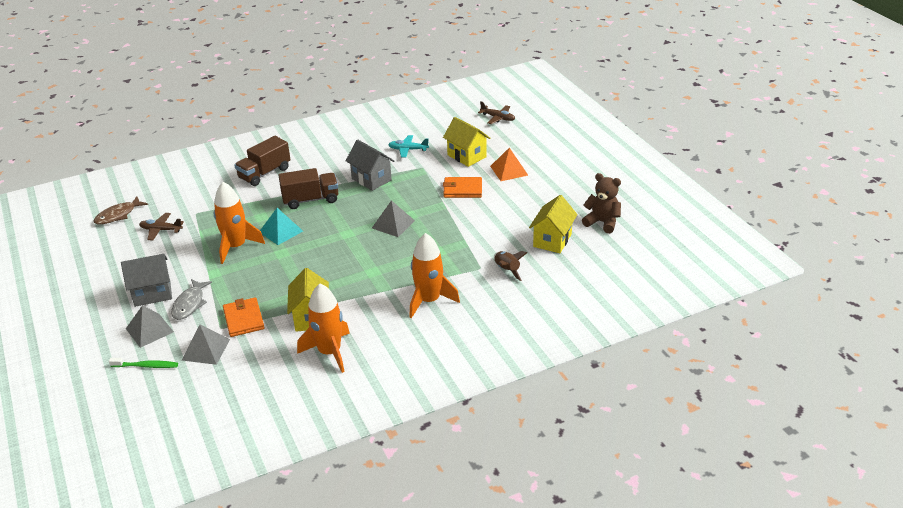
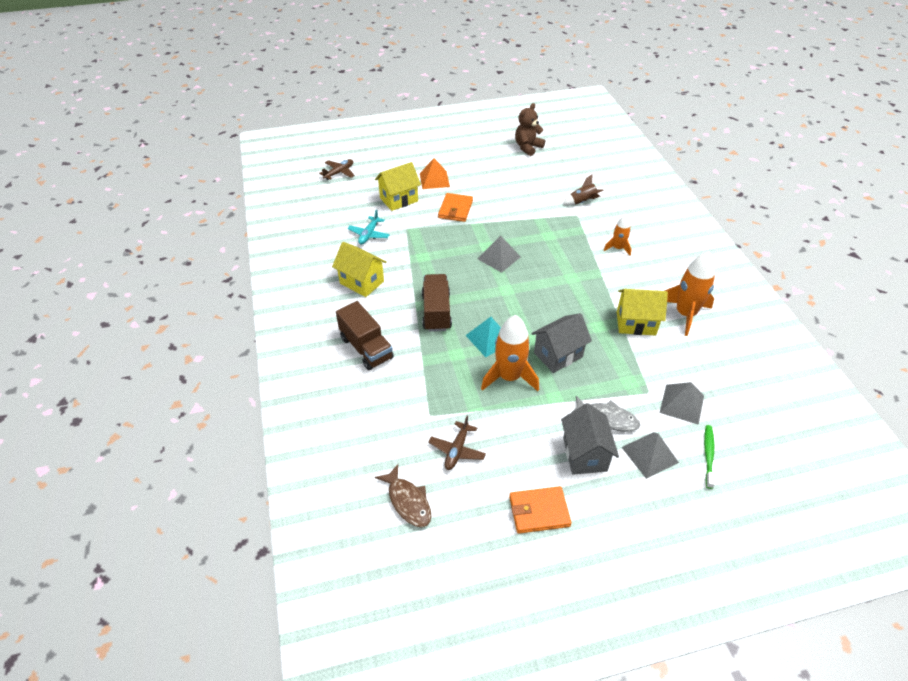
camera: 80 degrees left, 10 degrees up
orange wallet [223,297,265,337] -> orange wallet moved to [509,486,571,534]
grey house [346,139,394,191] -> grey house moved to [531,313,592,373]
orange rocket [409,233,460,318] -> orange rocket [603,215,631,256], size x0.57
yellow house [529,195,578,253] -> yellow house moved to [332,242,387,297]

